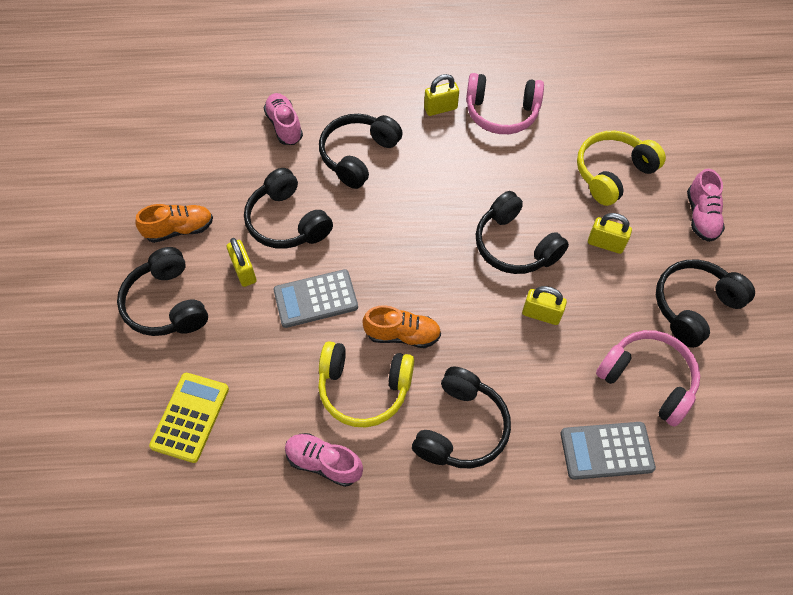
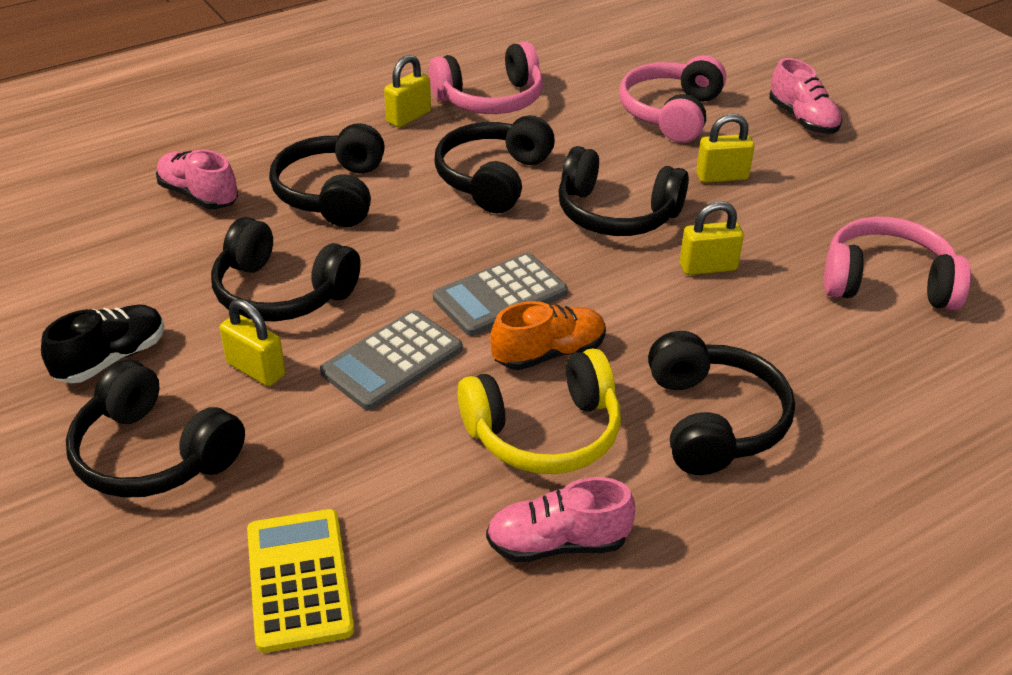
camera: 30 degrees left, 20 degrees down
orange shoe [135,204,213,243] -> black shoe [41,305,164,383]
grey calculator [560,422,656,480] -> grey calculator moved to [433,253,568,336]
yellow headphones [577,131,666,206] -> pink headphones [619,55,726,143]
black headphones [656,260,755,348] -> black headphones moved to [434,115,555,213]

